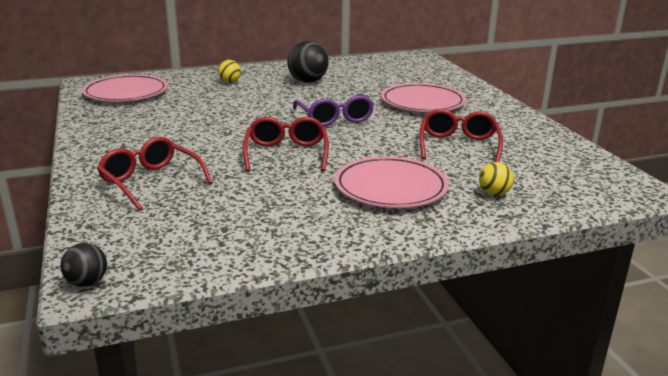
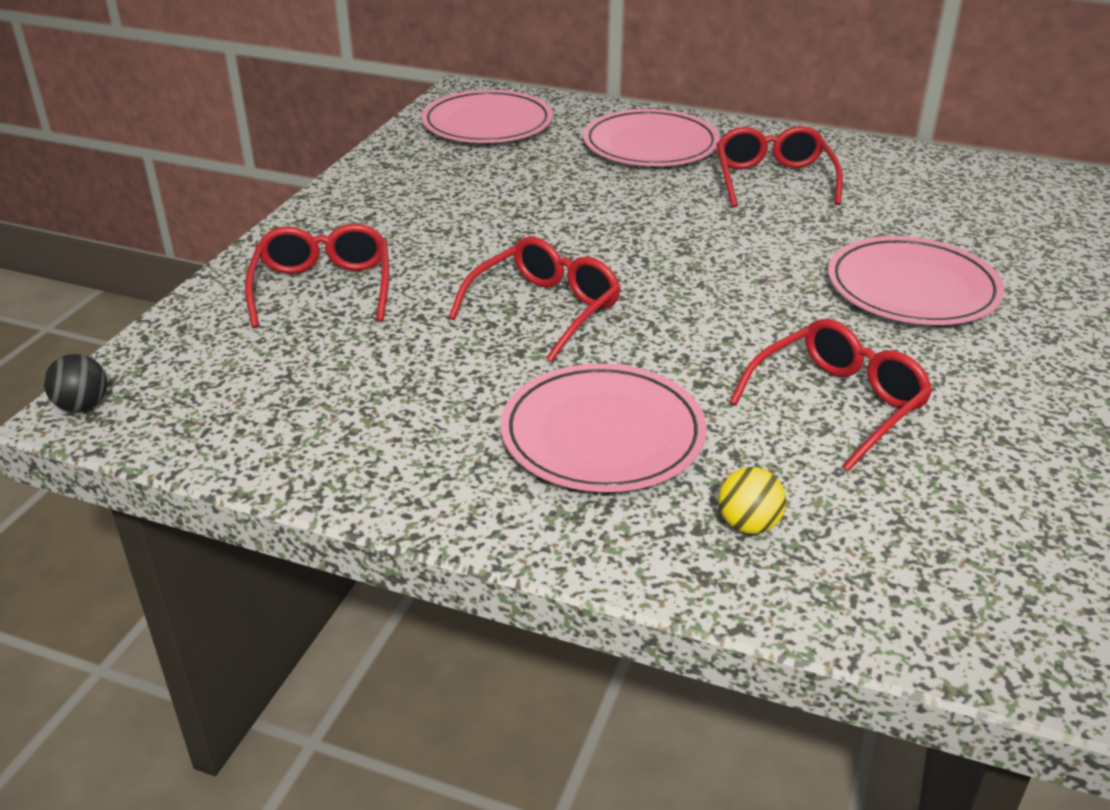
camera: 40 degrees right, 10 degrees up
yellow ball [218,60,241,83] -> pink plate [583,109,720,166]
black ball [287,41,329,83] -> red glasses [716,126,843,208]
purple glasses [293,93,374,126] -> none

